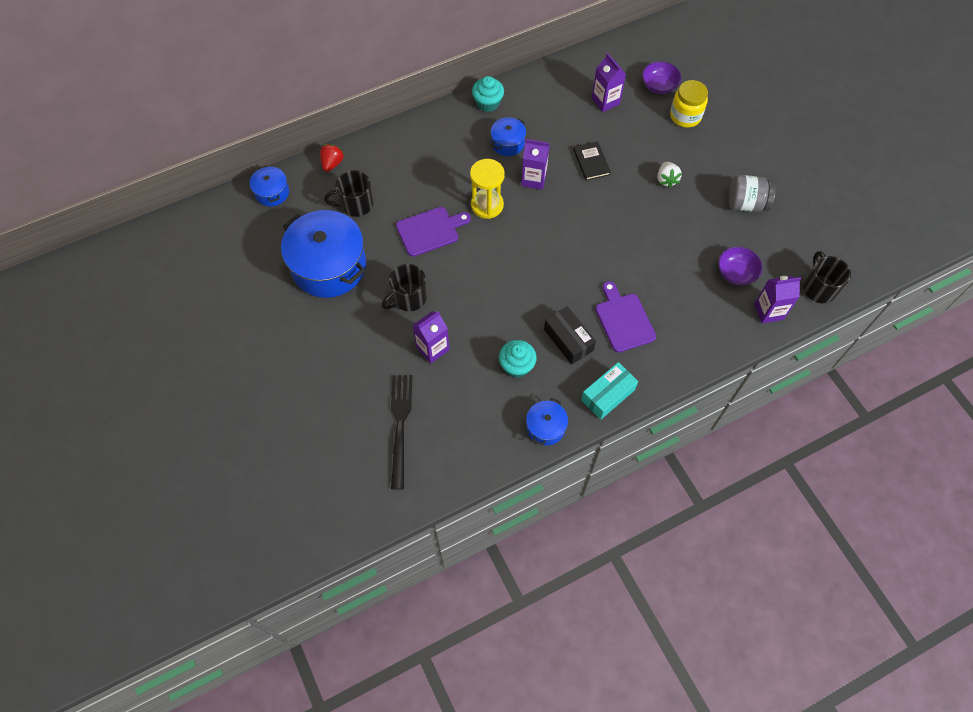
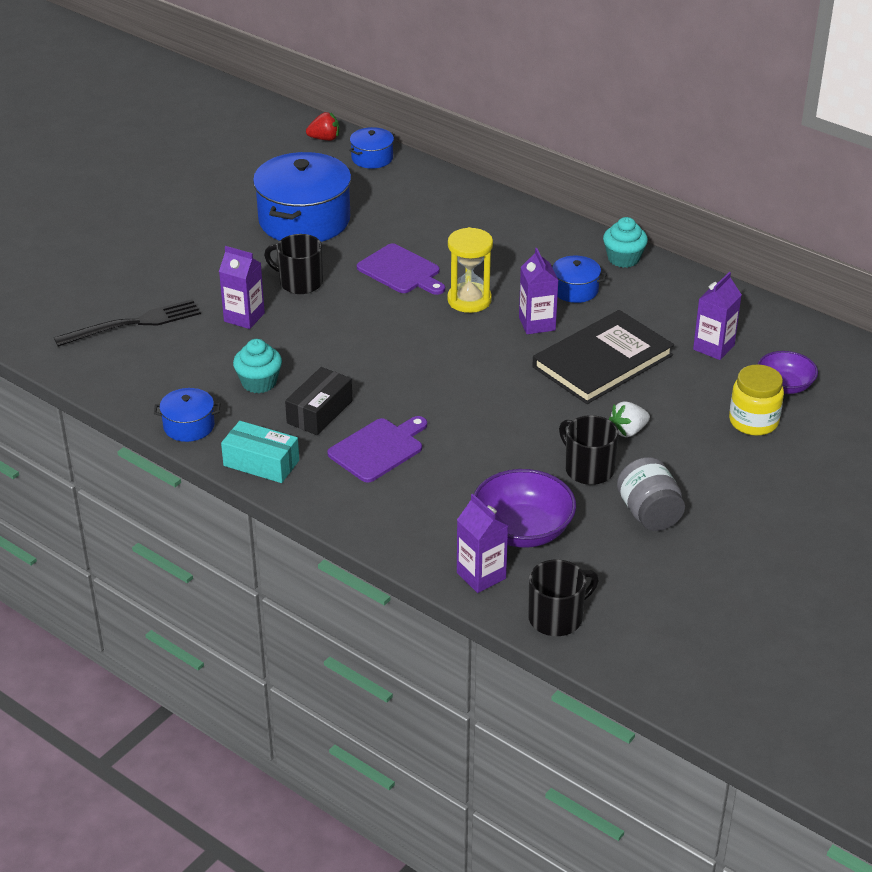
camera: 65 degrees right, 25 degrees down
red strawberry [320,144,345,172] -> red strawberry moved to [306,112,339,141]
black mug [324,170,373,217] -> black mug moved to [559,415,619,485]
black book [573,141,611,181] -> black book [532,310,674,404], size x2.10
purple bowl [718,246,763,285] -> purple bowl [474,469,576,548], size x1.56

